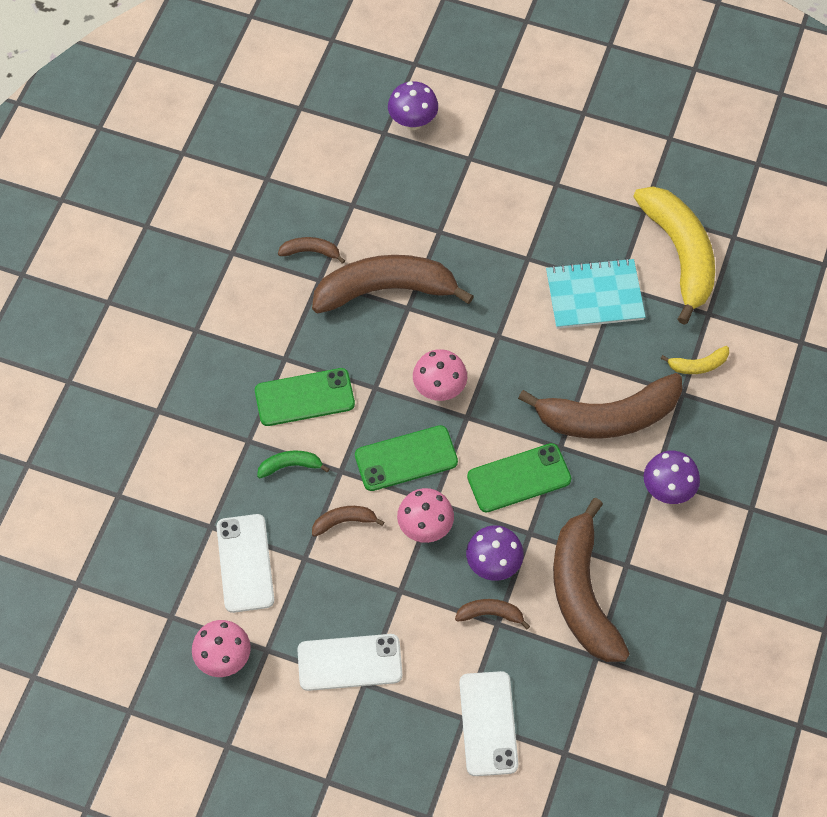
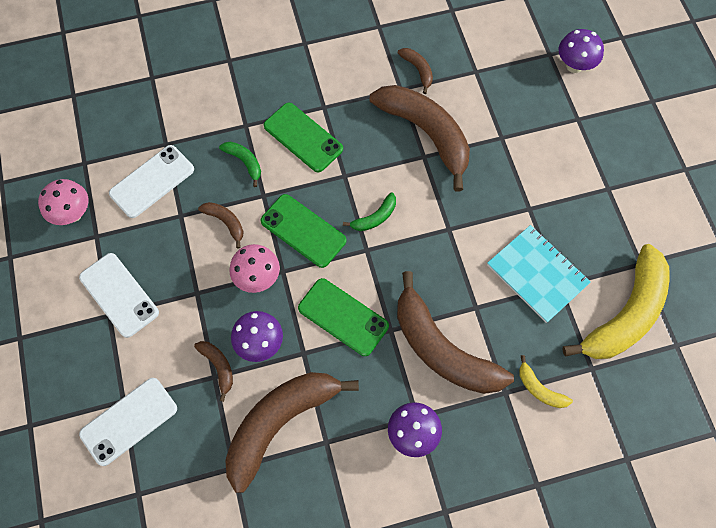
camera: 55 degrees right, 5 degrees up
pink mushroom [413,349,467,401] -> green banana [343,192,396,231]

